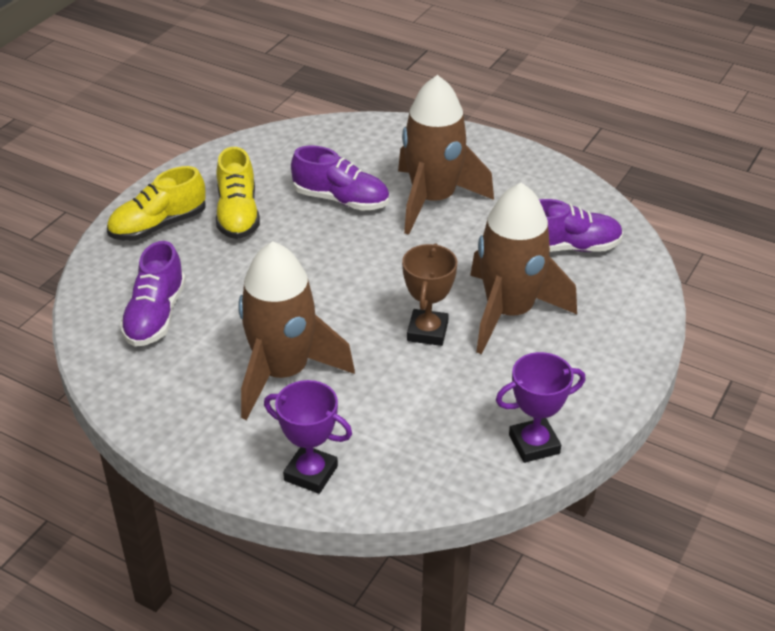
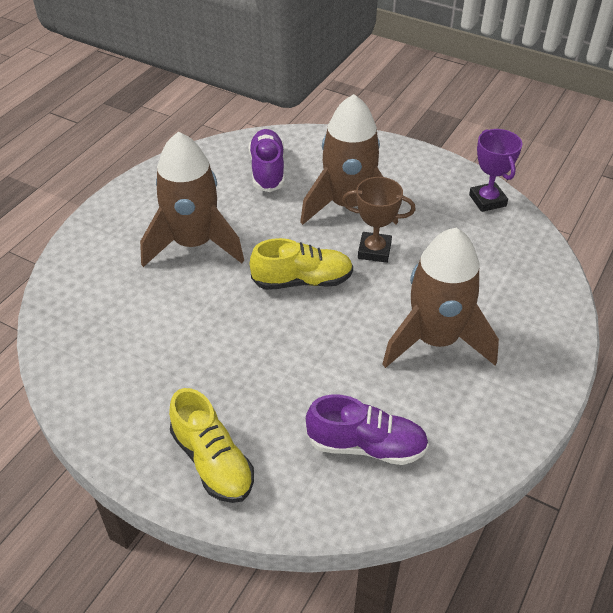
camera: 90 degrees left, 5 degrees up
yellow shoe [216,147,260,239] -> yellow shoe moved to [250,238,353,290]
purple trophy [264,380,352,494] -> none
purple shoe [291,145,389,211] -> none

